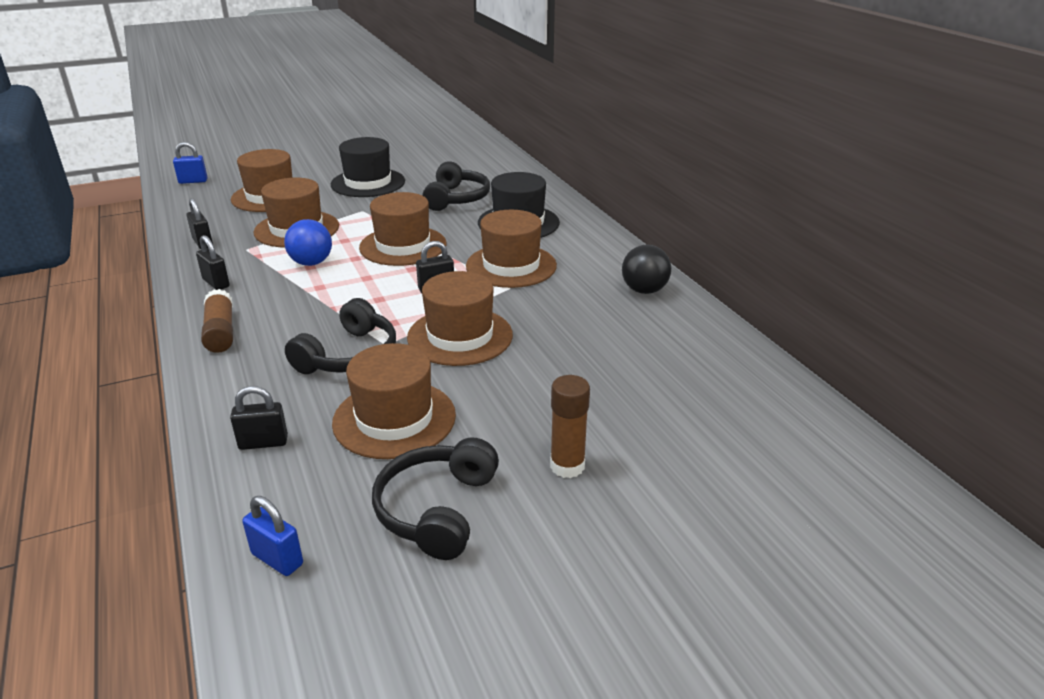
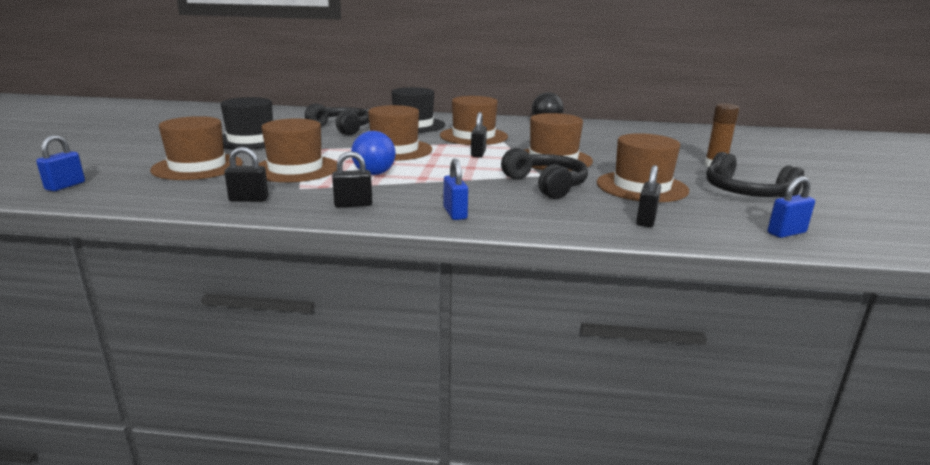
camera: 60 degrees left, 10 degrees down
brown glue stick [201,289,233,353] -> blue padlock [444,159,468,220]

